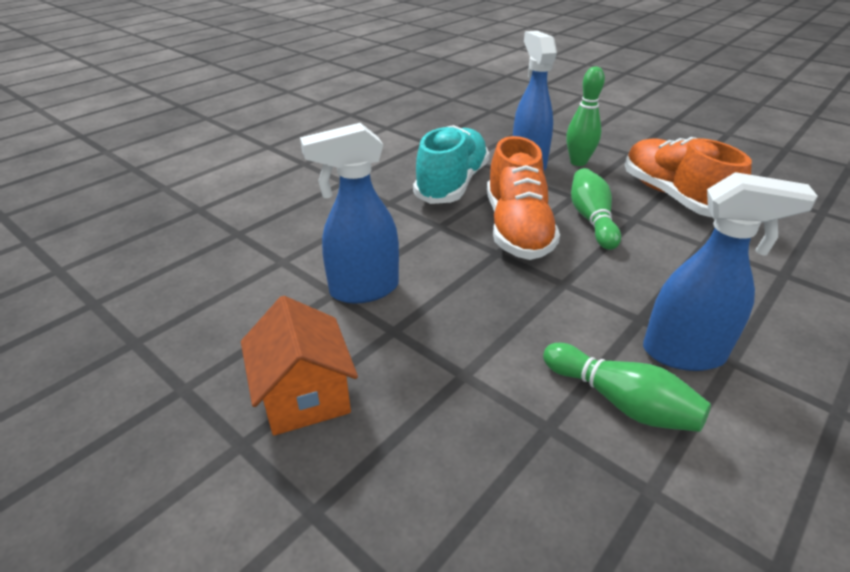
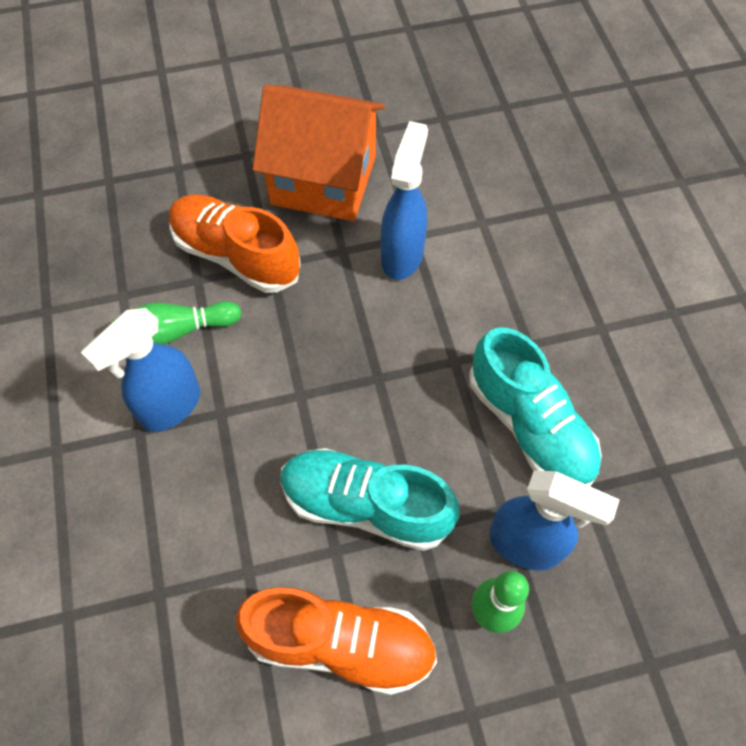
camera: 125 degrees right, 25 degrees up
orange house [241,296,358,436] -> orange house [252,85,385,221], size x1.66
orange shoe [487,136,560,260] -> orange shoe moved to [169,195,301,293]
green bowling pin [571,168,621,250] -> turquoise shoe [280,448,459,551]

